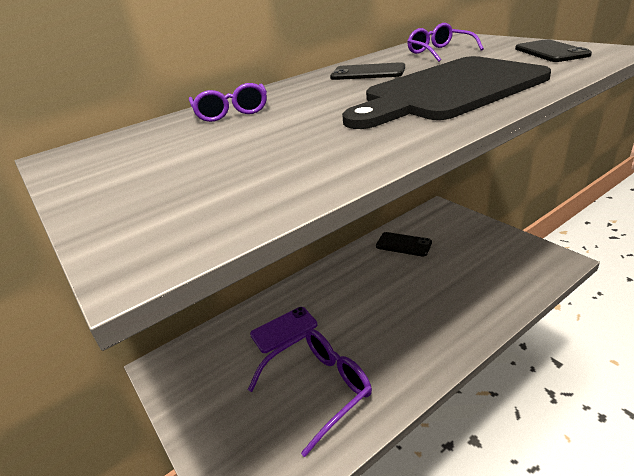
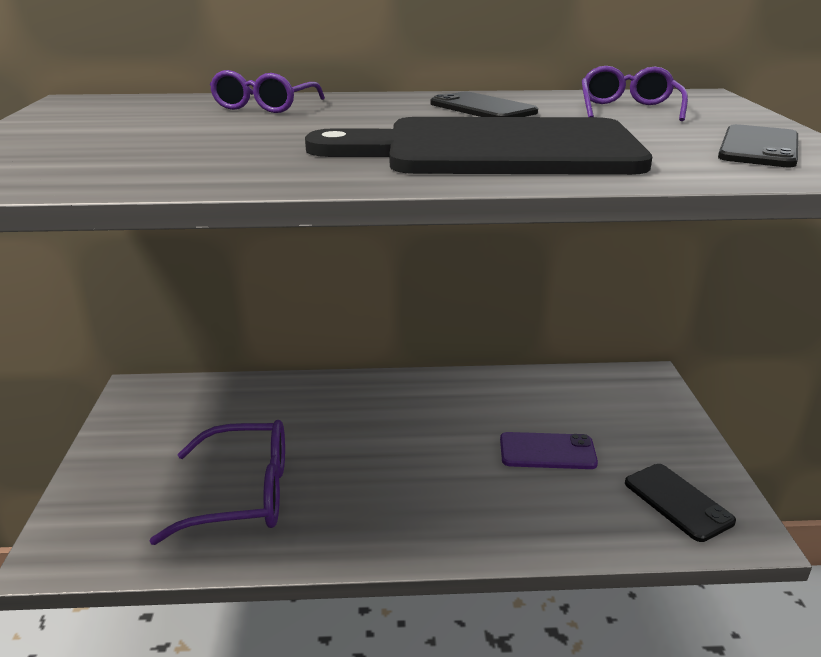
camera: 30 degrees right, 5 degrees down
purple phone [250,307,317,353] -> purple phone moved to [500,432,598,469]
black phone [376,232,432,257] -> black phone moved to [625,464,736,542]

